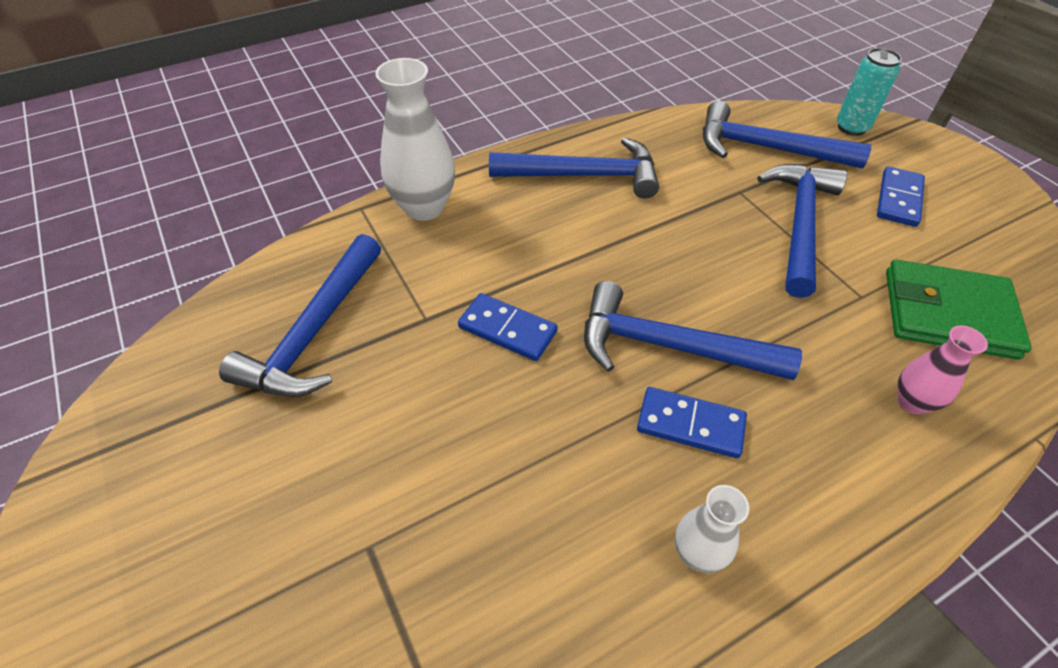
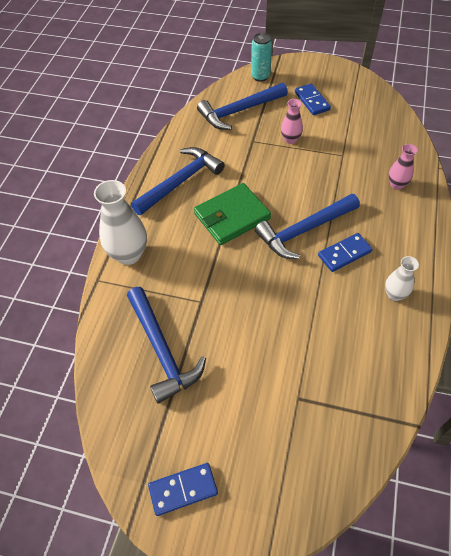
camera: 45 degrees left, 5 degrees up
blue domino [458,293,558,361] -> blue domino moved to [148,463,218,516]
blue hammer [757,164,847,298] -> pink vase [281,99,303,144]
green wallet [886,259,1032,360] -> green wallet moved to [194,183,271,245]

